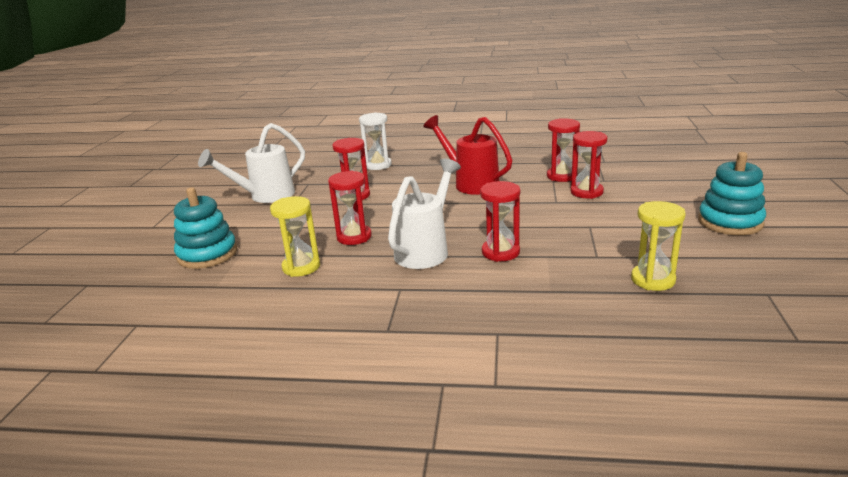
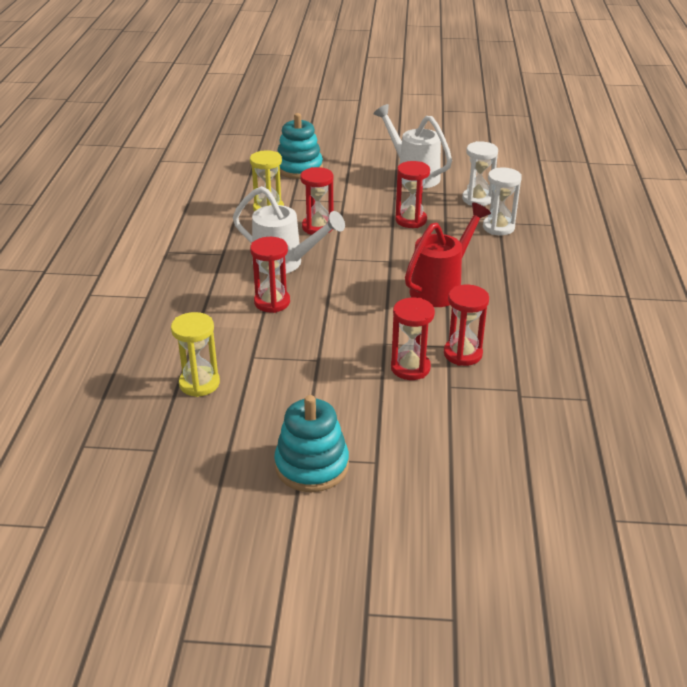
camera: 85 degrees right, 10 degrees up
none -> white hourglass [462,141,498,206]

